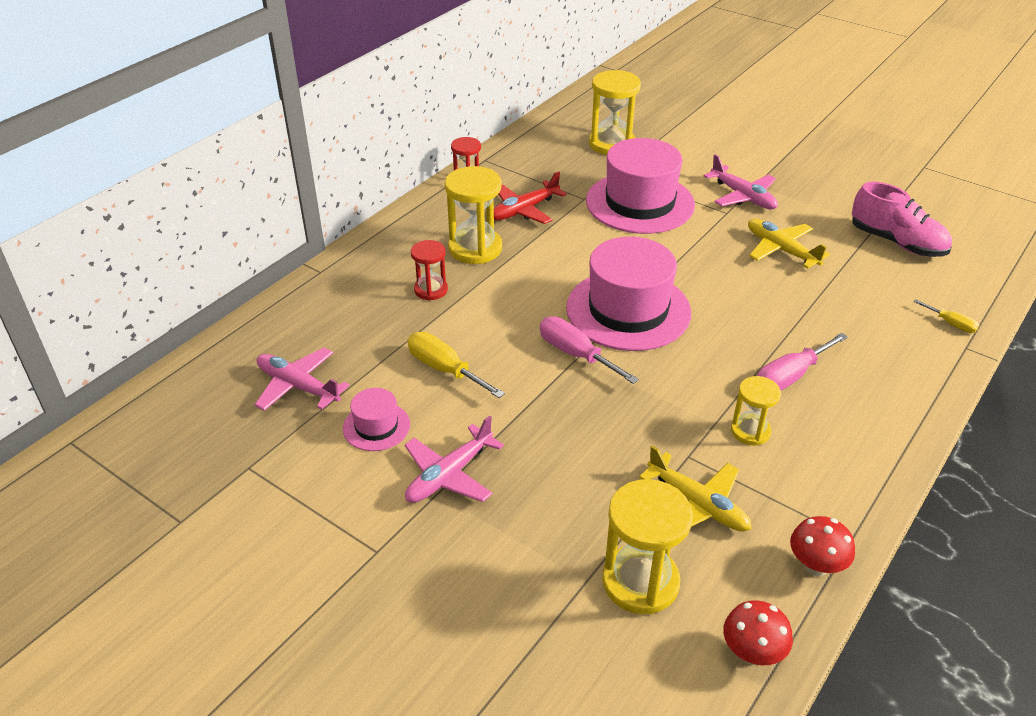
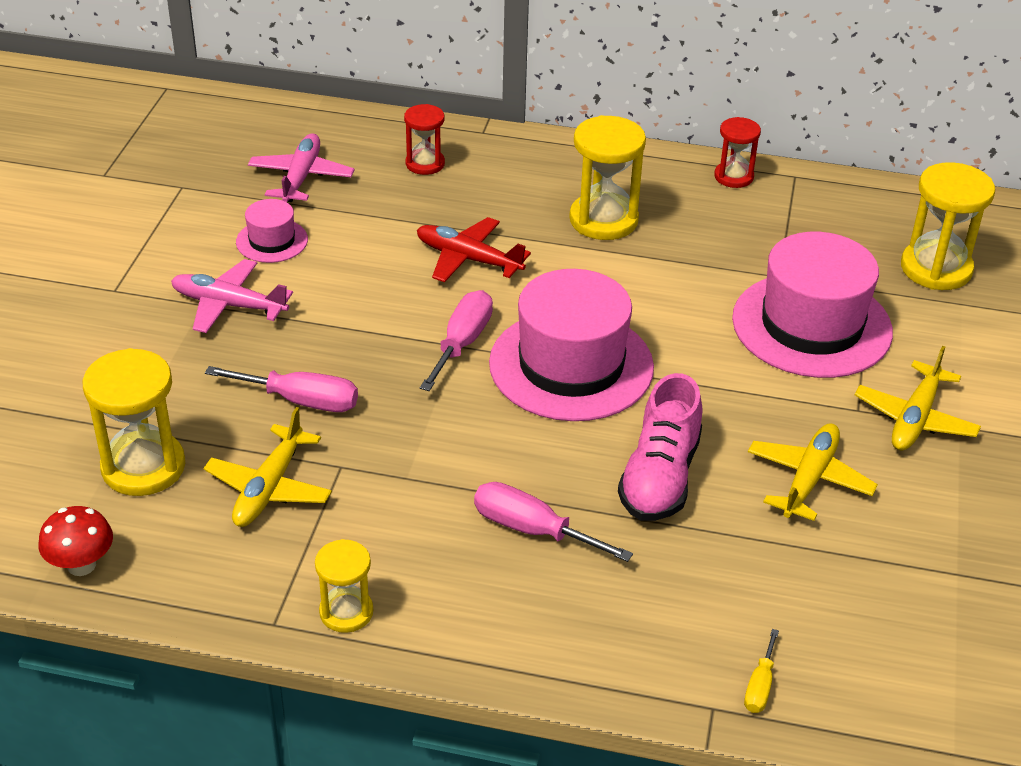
camera: 65 degrees right, 0 degrees up
yellow screwdriver [408,332,505,398] -> none
red hourglass [411,240,448,300] -> red hourglass moved to [404,104,445,175]
red plane [494,171,567,224] -> red plane moved to [417,217,531,282]
pink plane [704,154,778,209] -> yellow plane [855,346,981,451]
yellow hourglass [731,376,781,446] -> yellow hourglass moved to [315,539,373,633]
red mushroom [790,516,855,576] -> none
pink shoe [852,182,952,257] -> pink shoe moved to [618,373,702,521]
none -> pink screwdriver [205,366,358,412]

